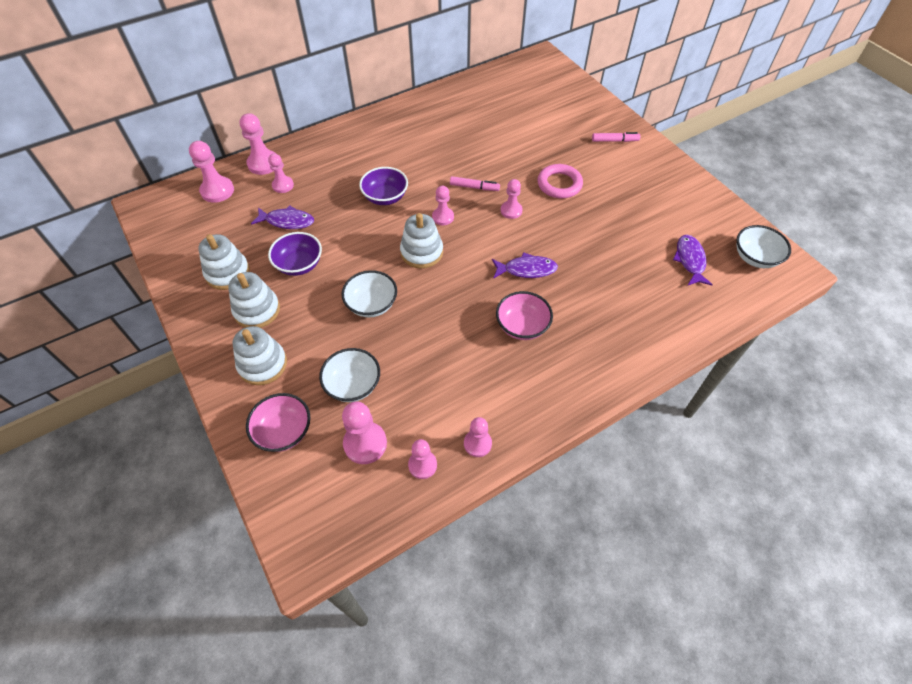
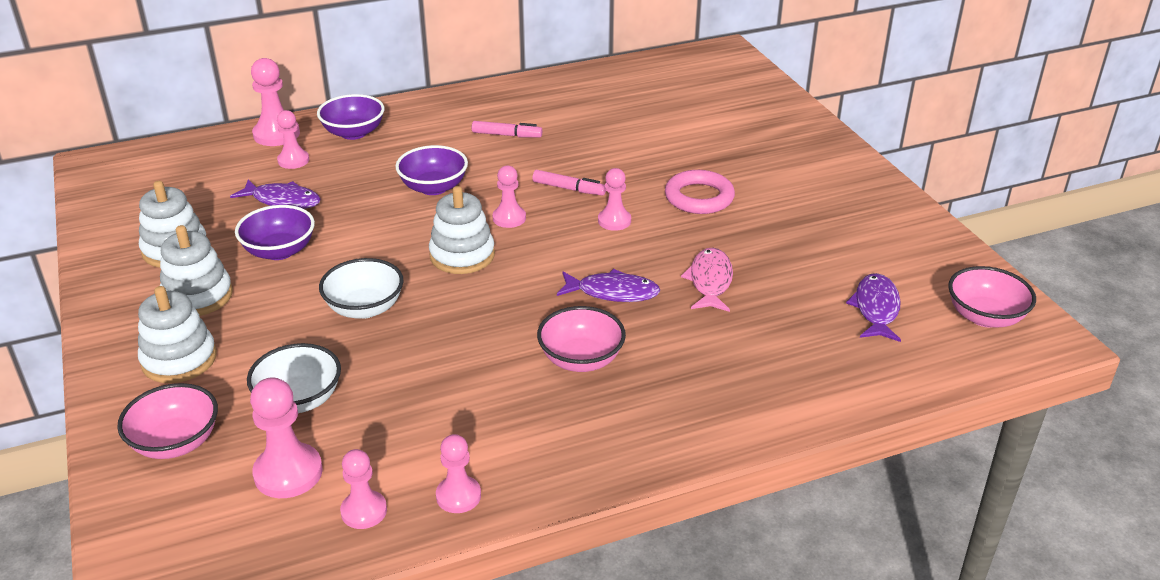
camera: 10 degrees right, 20 degrees down
pink pawn [189,141,234,203] -> none
pink marker [592,132,640,142] -> pink marker moved to [472,121,542,138]
white bowl [737,225,791,268] -> pink bowl [948,266,1036,328]
none -> purple bowl [317,94,384,140]
none -> pink fish [681,247,733,312]

